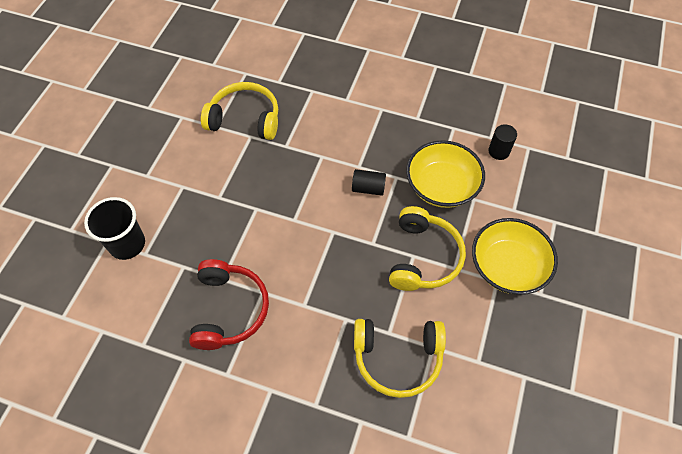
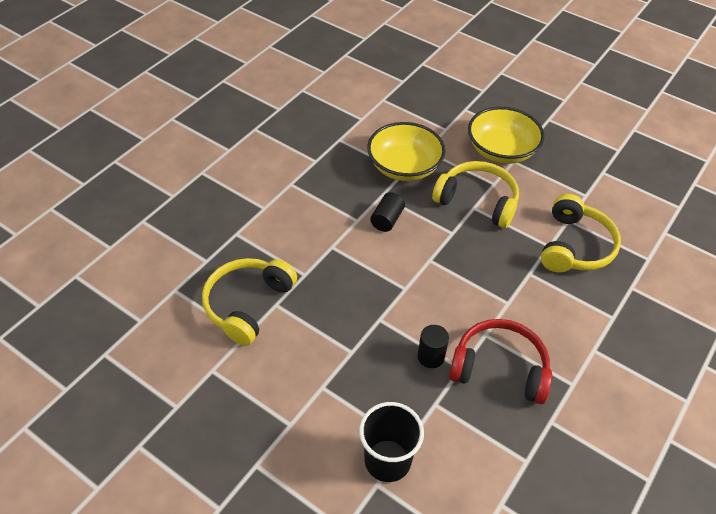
camera: 75 degrees left, 10 degrees down
black cylinder [488,124,517,160] -> black cylinder moved to [418,325,449,368]

